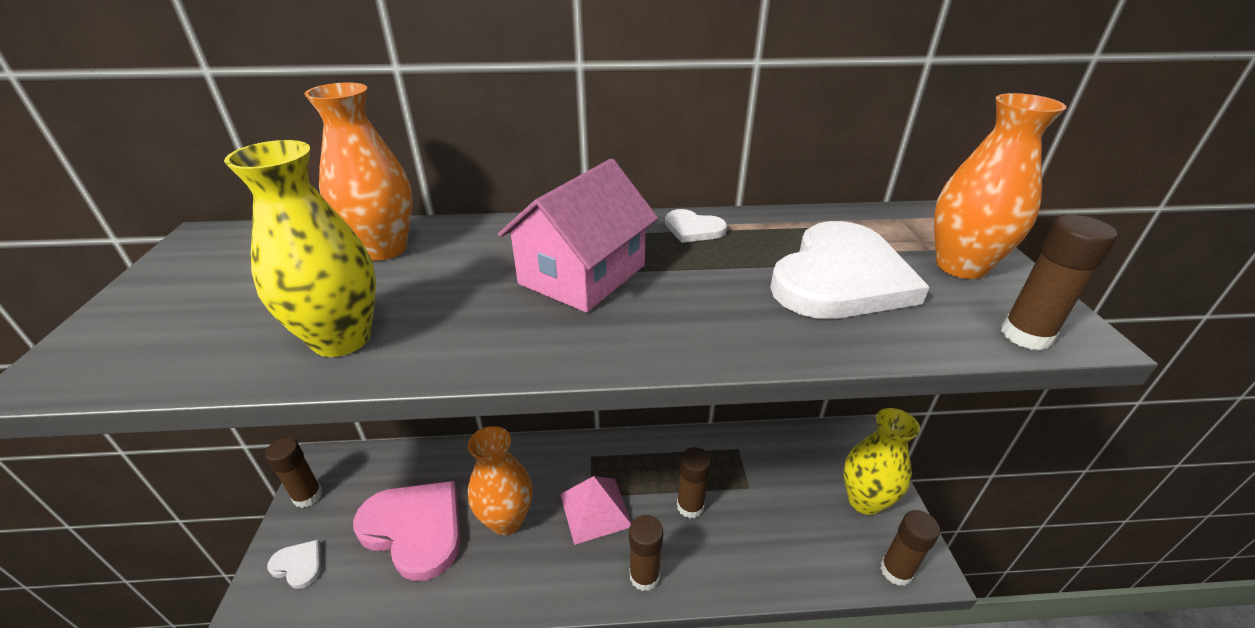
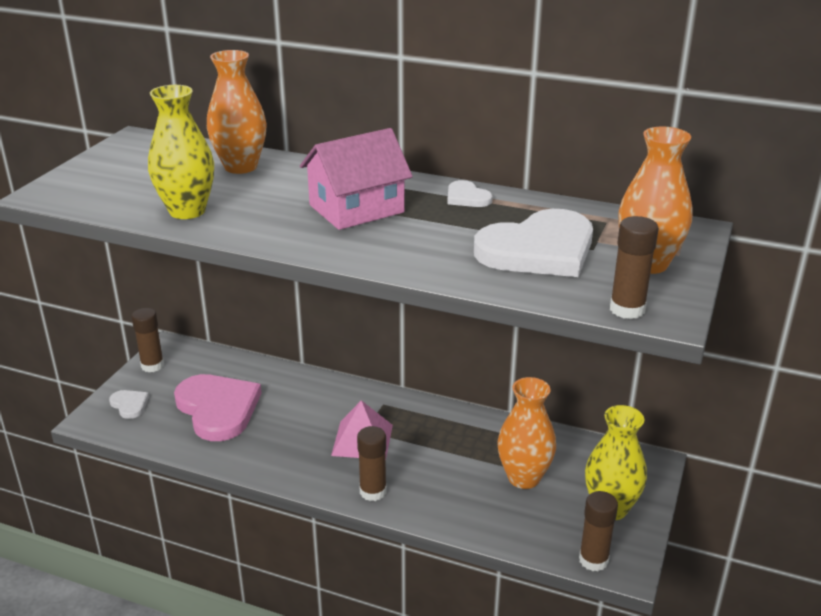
camera: 25 degrees right, 5 degrees down
orange vase [468,426,533,535] -> orange vase moved to [497,377,556,489]
brown glue stick [677,447,711,518] -> none

